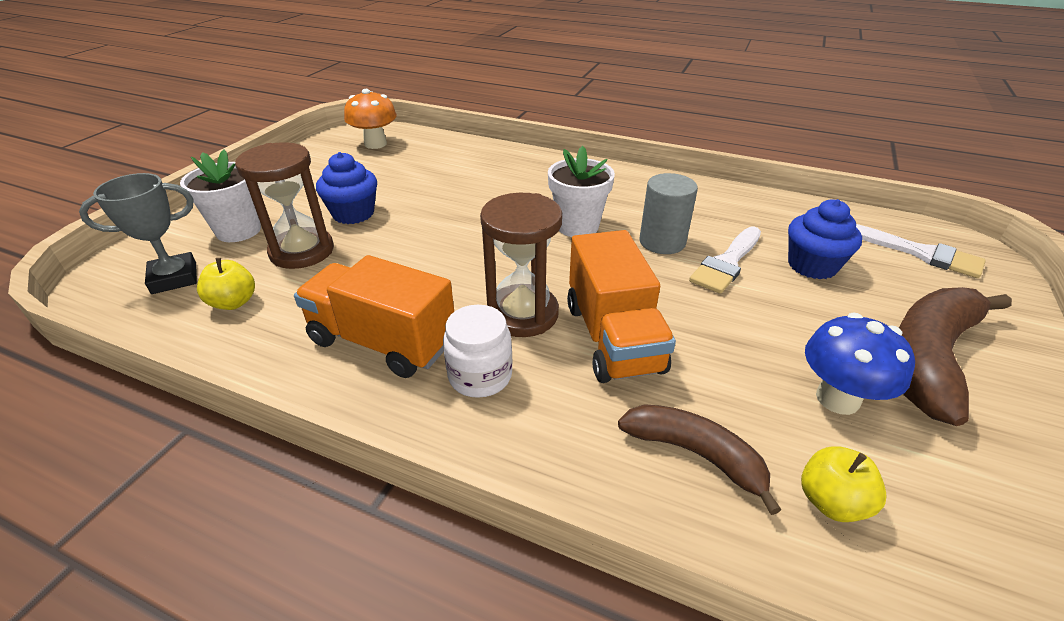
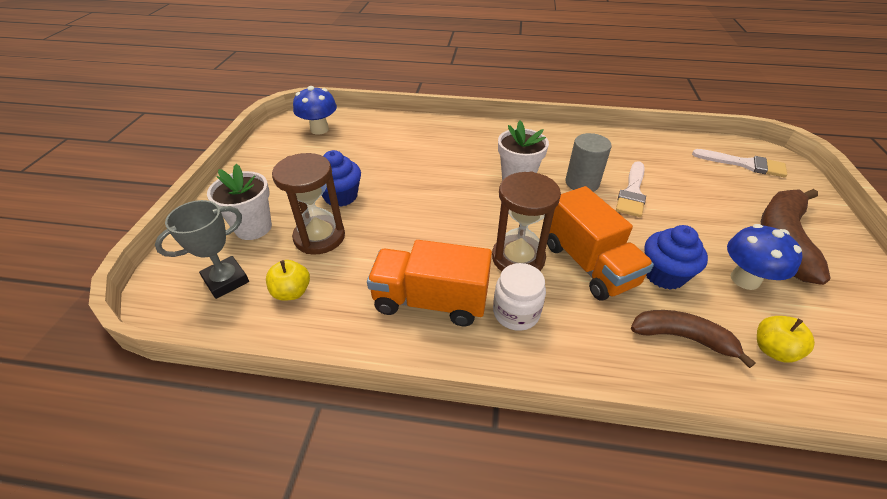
camera: 15 degrees left, 5 degrees up
orange mushroom [344,89,397,149] -> blue mushroom [293,86,337,135]
blue cupcake [788,199,862,280] -> blue cupcake moved to [644,225,708,290]

